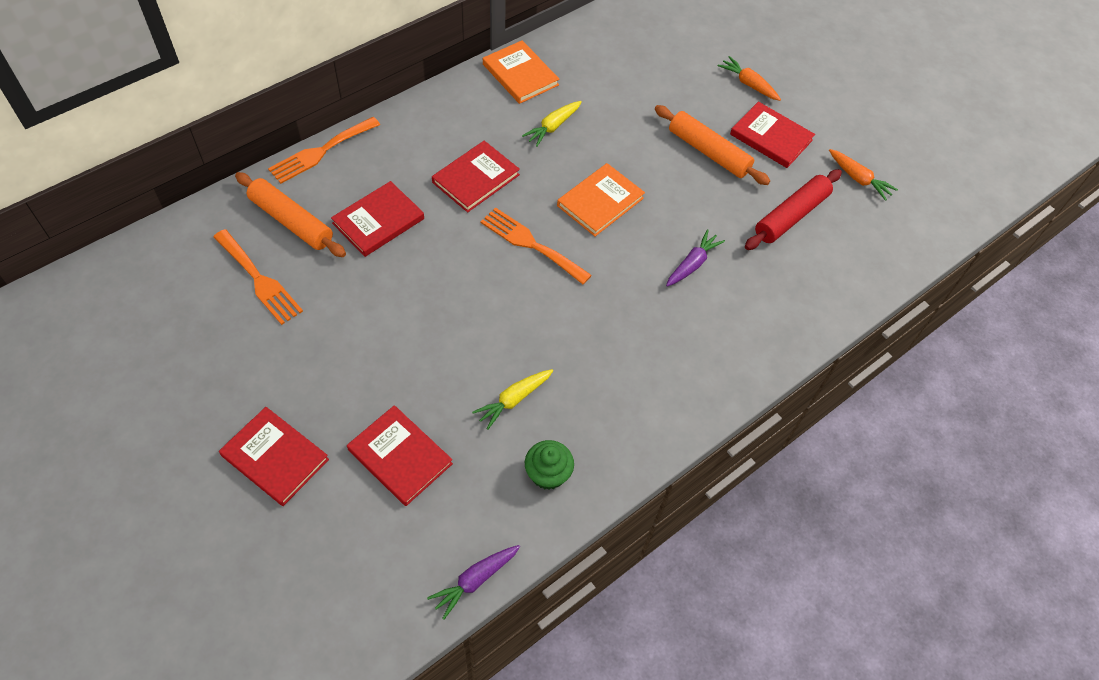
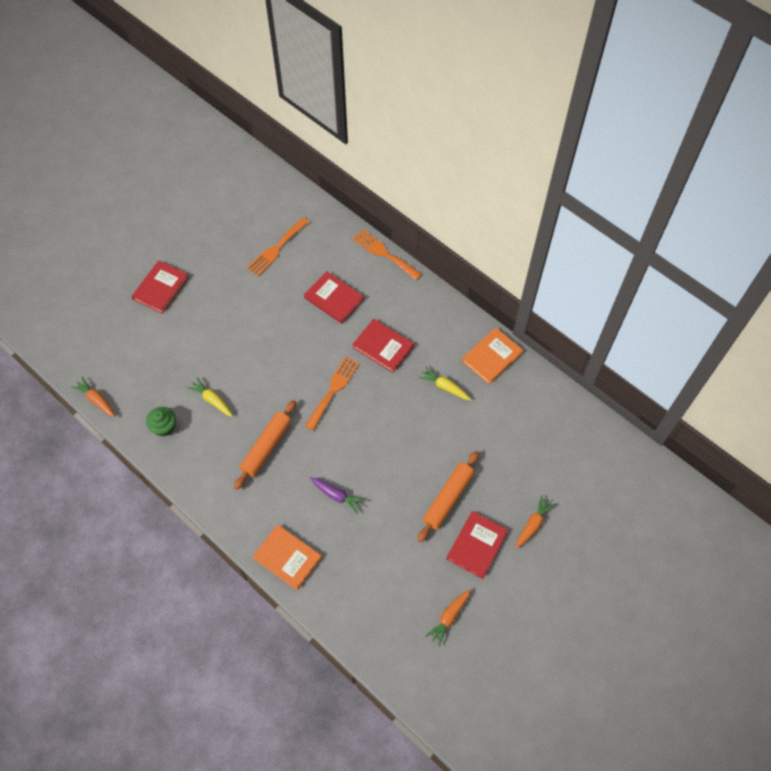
camera: 85 degrees right, 5 degrees up
orange rolling pin [235,172,346,257] -> orange rolling pin moved to [234,400,296,490]
red book [347,405,453,506] -> none
purple carrot [427,545,520,620] -> orange carrot [71,377,115,417]
orange book [557,163,645,236] -> orange book moved to [252,525,322,590]
red rolling pin [745,169,842,250] -> none

